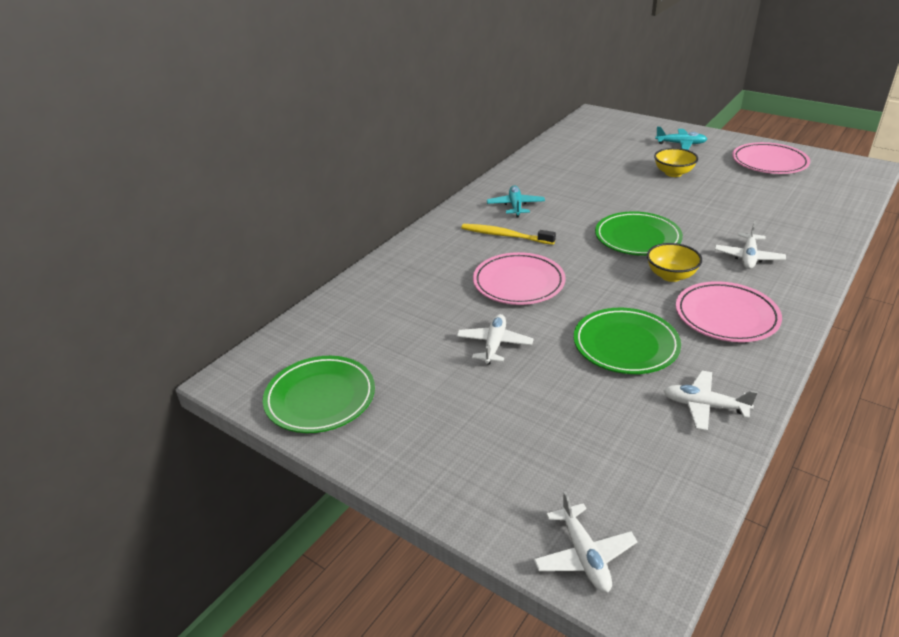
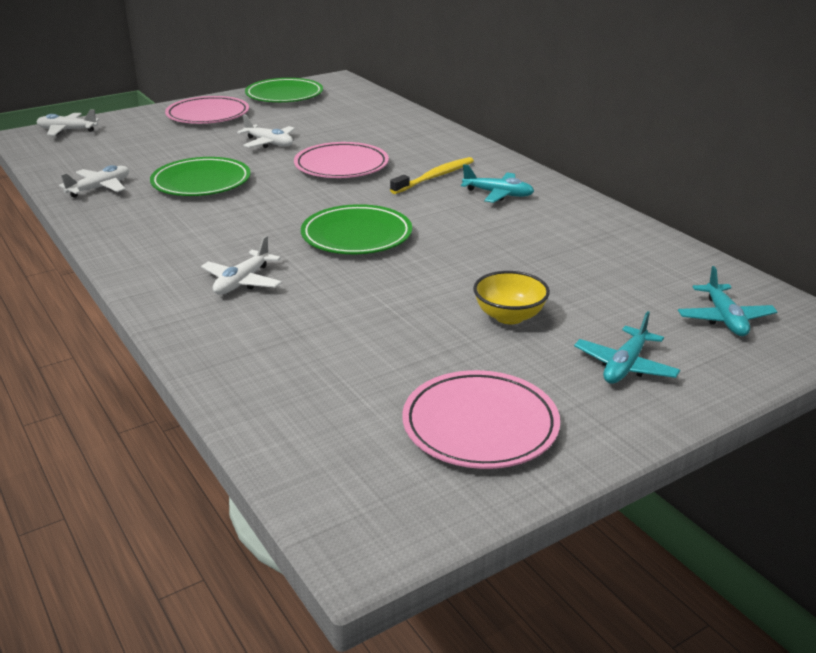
camera: 110 degrees right, 5 degrees down
yellow bowl [647,243,702,282] -> none
pink plate [676,281,782,342] -> pink plate moved to [165,96,249,124]
white plane [715,221,786,269] -> white plane turned 105 degrees counterclockwise [201,236,282,295]
none -> turquoise plane [678,266,778,336]

